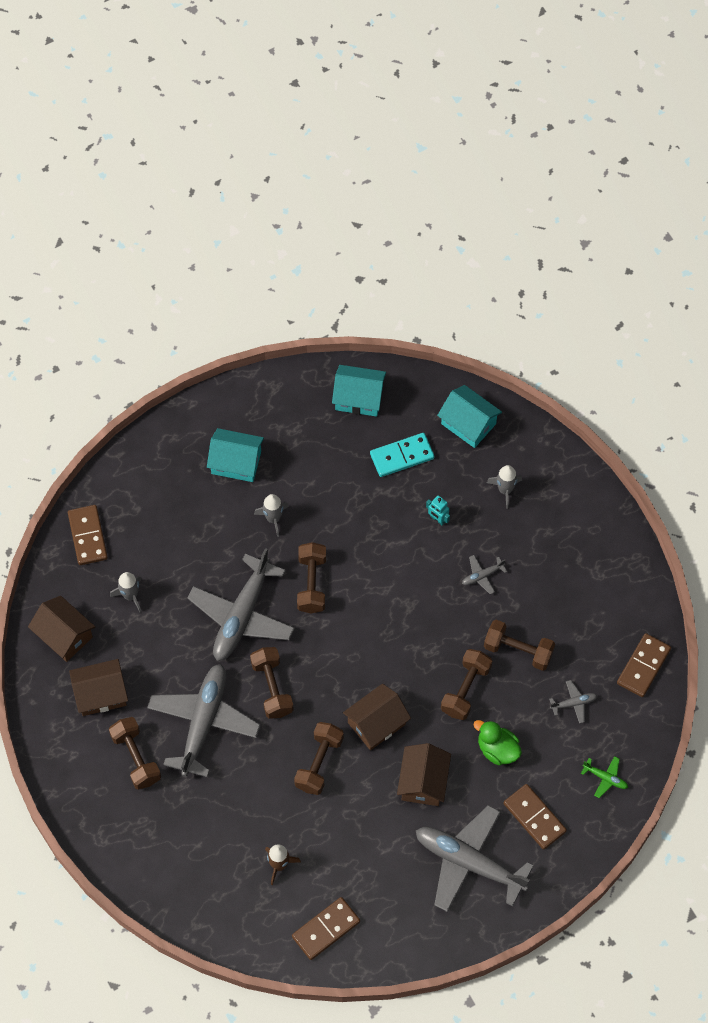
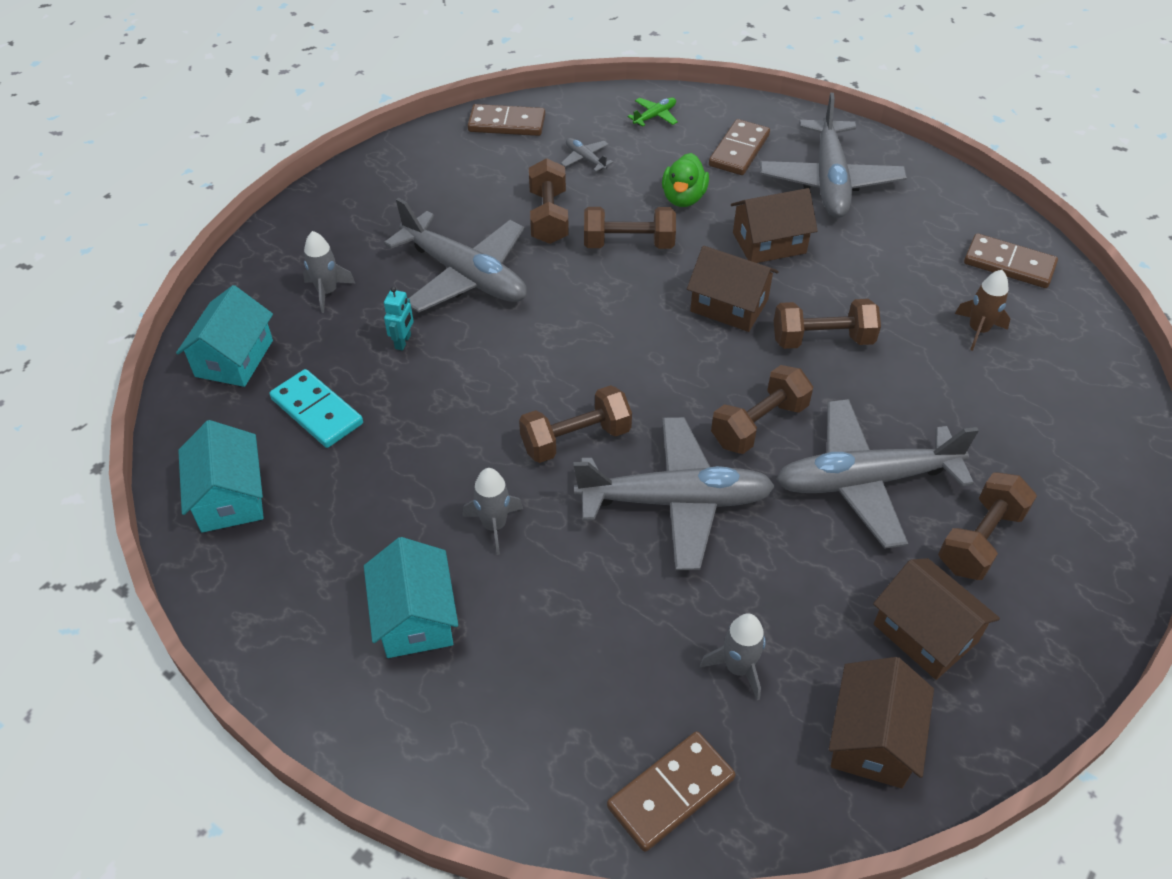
camera: 115 degrees left, 15 degrees down
grey plane [462,555,507,594] -> grey plane [384,198,527,313], size x2.46
green plane [581,756,628,798] -> green plane turned 45 degrees clockwise [628,98,678,127]

